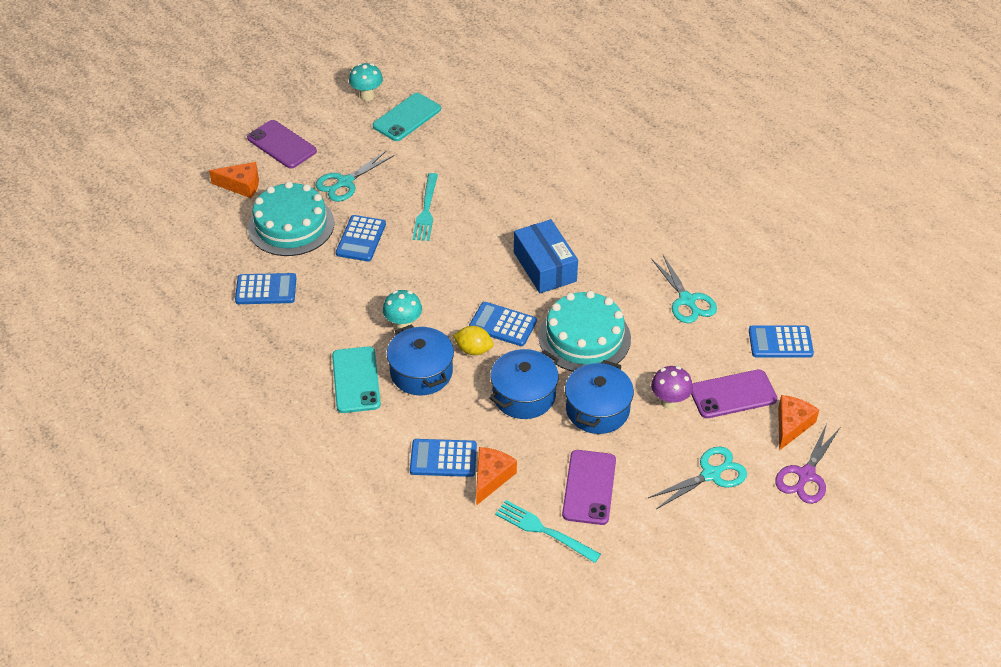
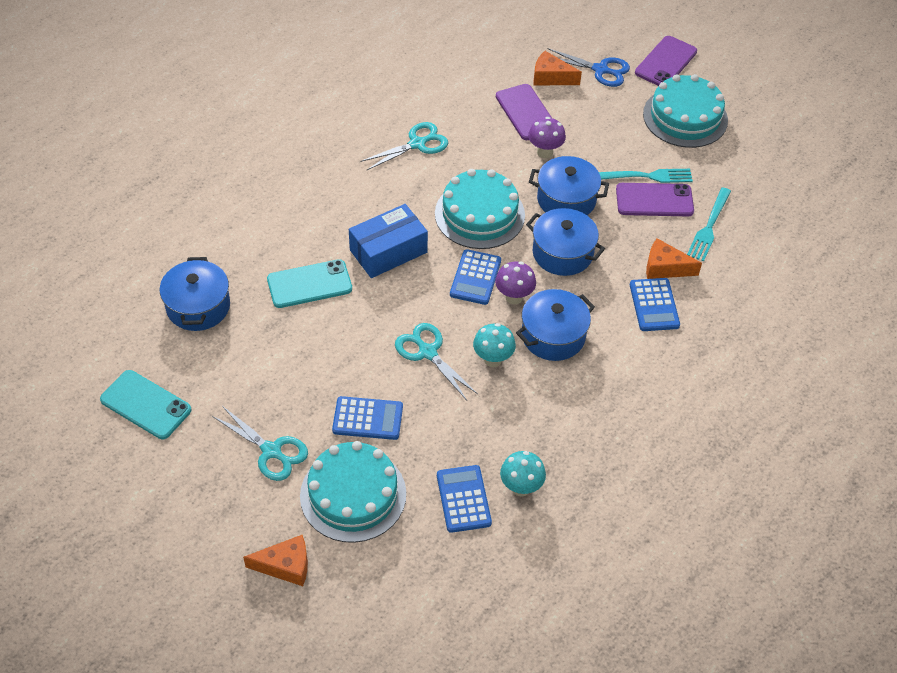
camera: 100 degrees left, 5 degrees up
orange cheese [209,162,259,198] -> orange cheese turned 90 degrees clockwise [243,535,308,586]
purple phone [247,120,317,168] -> purple phone moved to [635,36,697,86]
turquoise phone [332,346,381,413] -> turquoise phone moved to [267,259,352,308]
turquoise mushroom [349,63,383,101] -> turquoise mushroom moved to [500,451,546,497]
turquoise fork [413,173,438,241] -> turquoise fork moved to [599,169,693,183]
yellow lemon [453,326,494,355] -> purple mushroom [495,261,536,304]
turquoise scissors [648,447,747,509] -> turquoise scissors moved to [395,323,478,400]
blue calculator [749,325,814,358] -> none
purple scissors [775,424,840,504] -> blue scissors [547,48,630,87]
none -> blue pot [160,257,230,331]
none -> turquoise cake [643,74,728,148]

